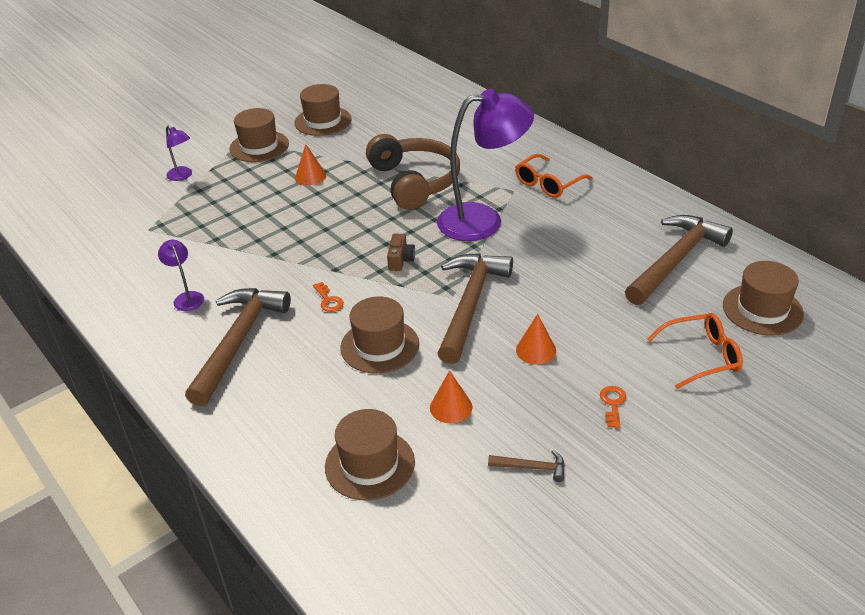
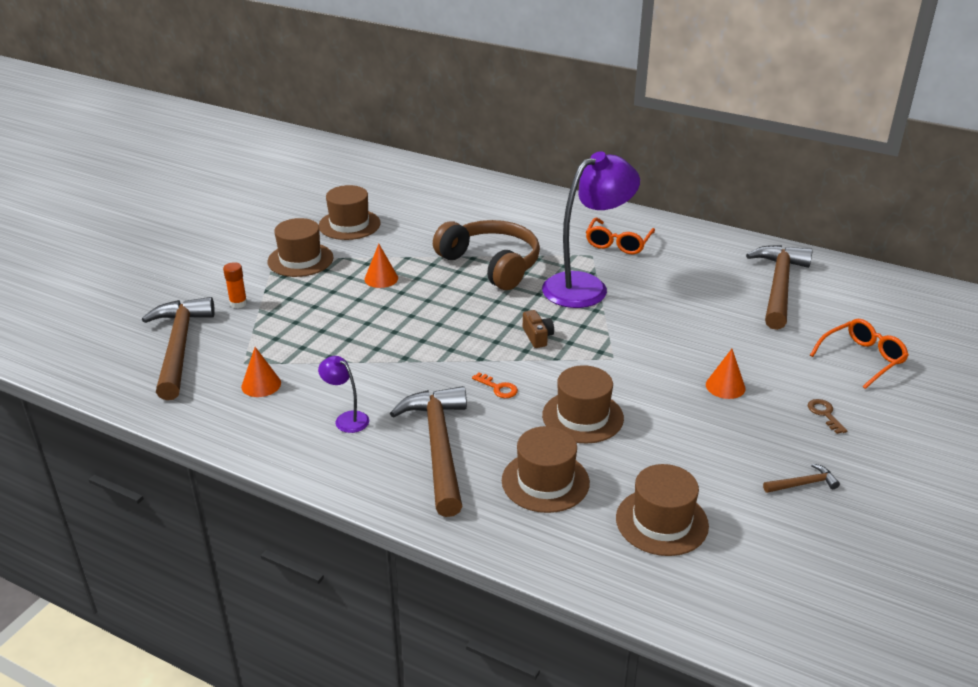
camera: 25 degrees left, 5 degrees down
purple lamp [166,126,192,181] -> orange glue stick [223,262,247,308]
orange cone [430,370,472,423] -> orange cone moved to [241,347,281,397]
brown hammer [437,253,513,364] -> brown hammer moved to [142,297,215,400]
orange key [600,386,626,428] -> brown key [808,399,847,434]
brown hat [723,261,804,336] -> brown hat moved to [502,426,590,513]

